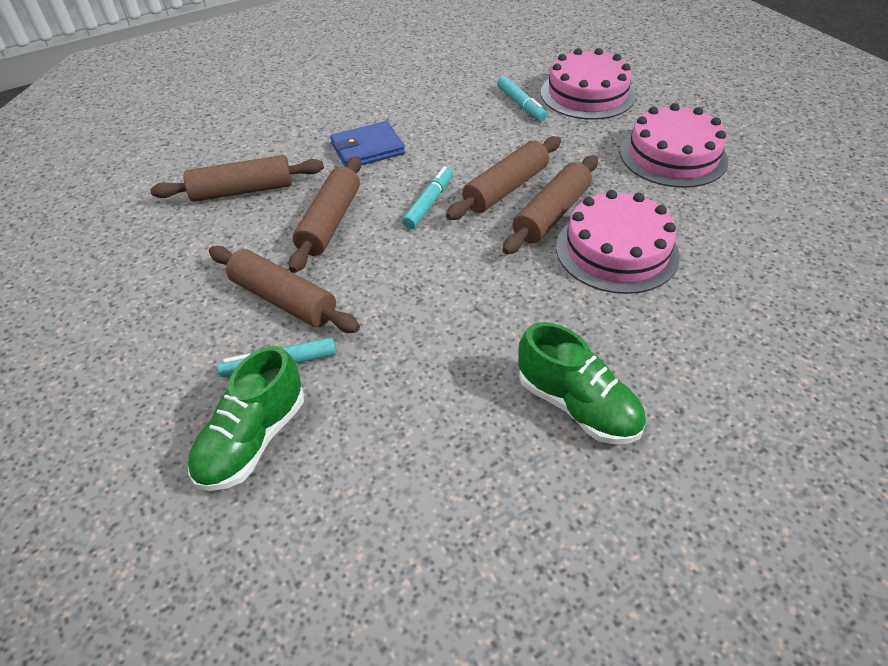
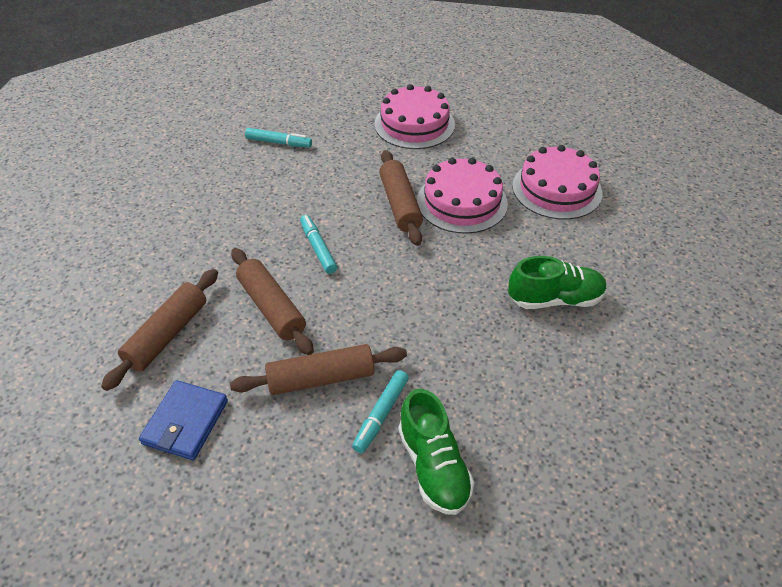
camera: 50 degrees left, 0 degrees up
blue wallet [330,121,405,167] -> blue wallet moved to [139,380,228,460]
brown rolling pin [446,136,561,220] -> none
pink cake [541,48,635,120] -> pink cake moved to [512,145,602,220]

